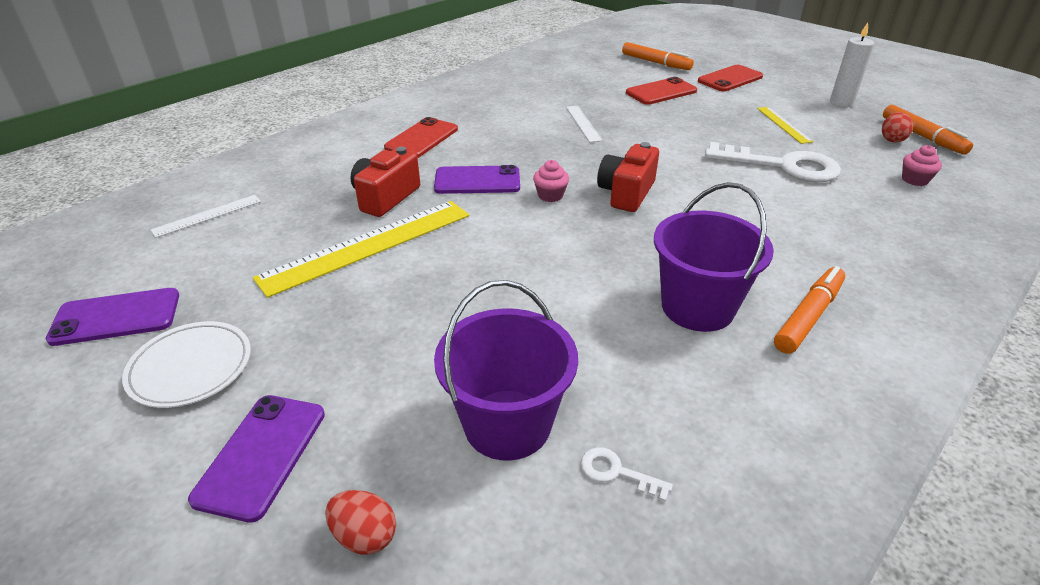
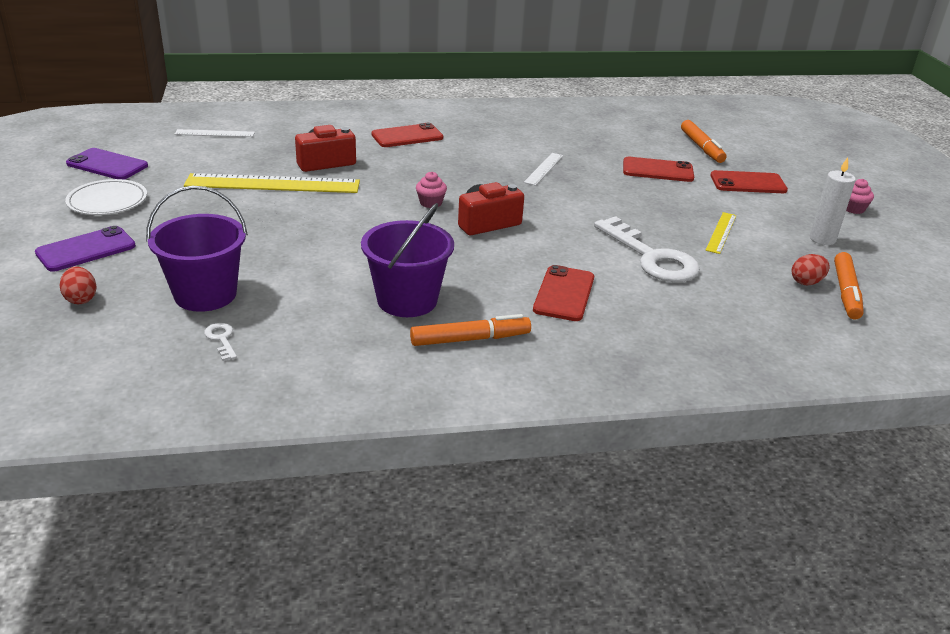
camera: 35 degrees right, 5 degrees down
purple phone [434,165,520,194] -> none
pink cupcake [902,145,942,186] -> pink cupcake moved to [846,179,874,214]
none -> red phone [533,265,594,321]

